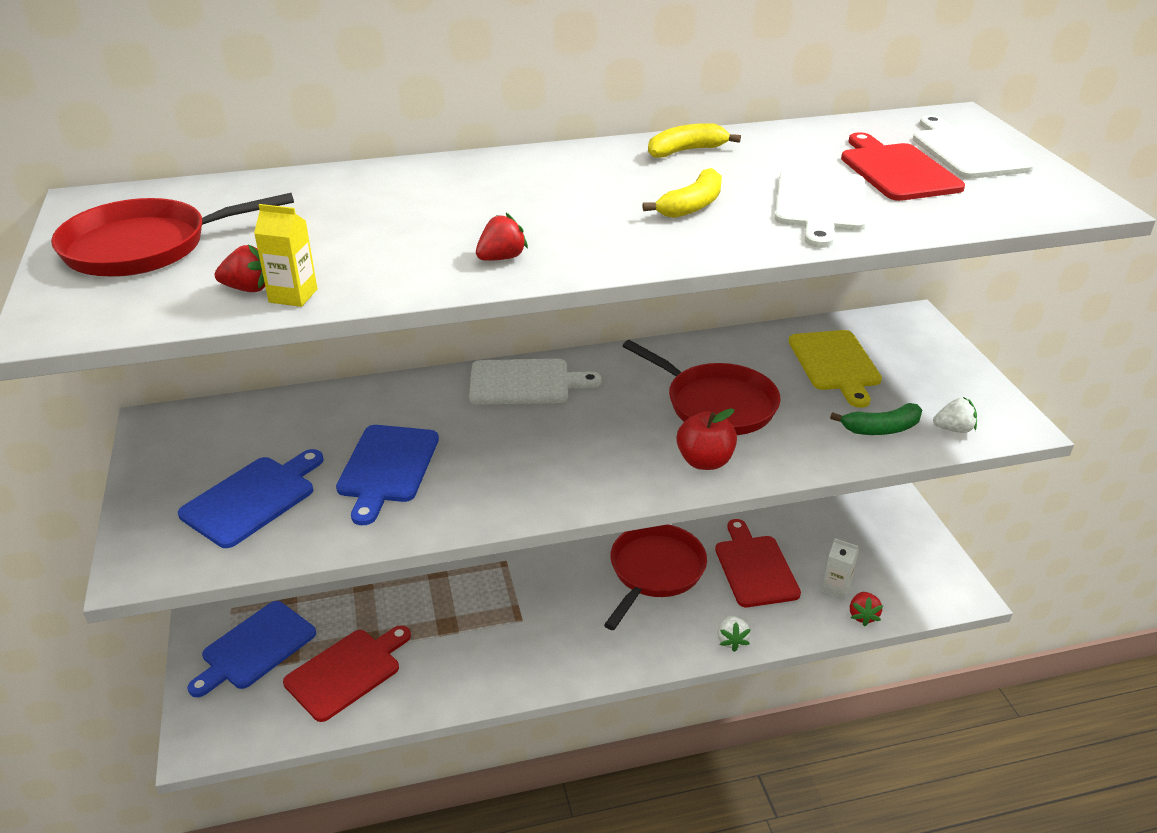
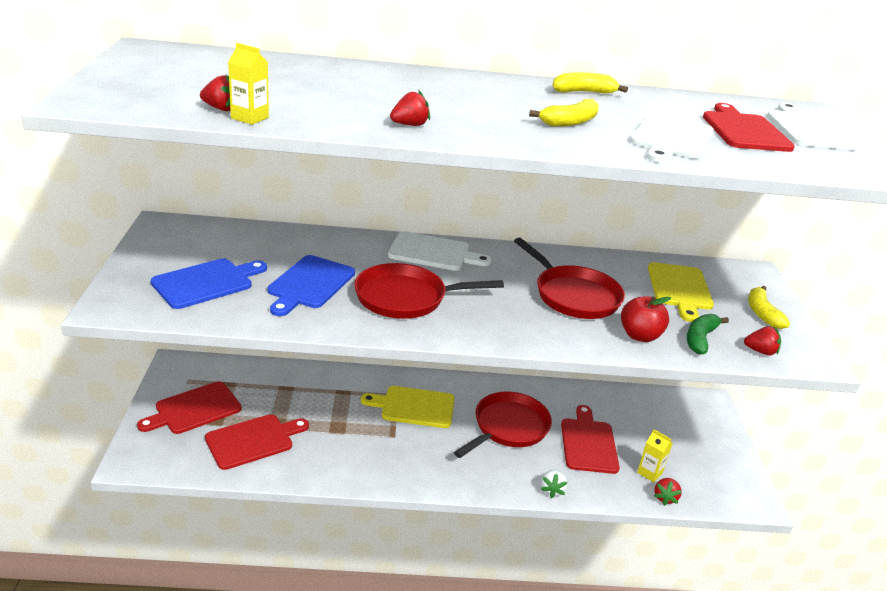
camera: 10 degrees right, 5 degrees down
red pan [51,193,294,277] -> red pan moved to [354,263,504,319]
blue cutting board [188,601,316,697] -> red cutting board [137,381,242,434]
red apple [677,408,737,470] -> red apple moved to [621,296,671,342]
white carton [822,538,859,599] -> yellow carton [637,429,673,482]
green banana [830,403,922,435] -> green banana turned 120 degrees clockwise [687,314,729,354]
white strawberry [933,397,977,433] -> red strawberry [744,326,781,356]
none -> yellow cutting board [361,386,455,428]
none -> yellow banana [748,286,790,329]

